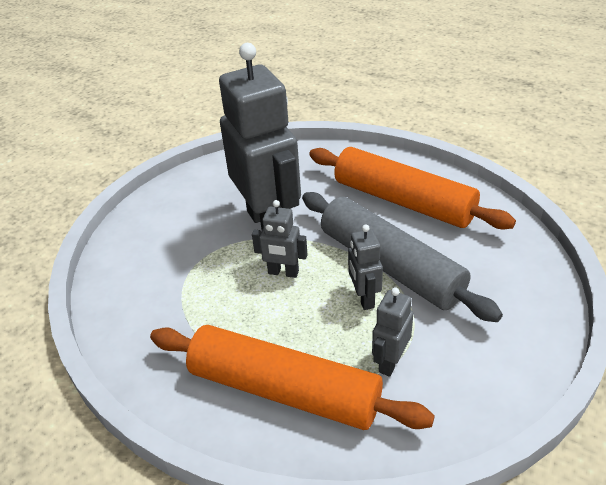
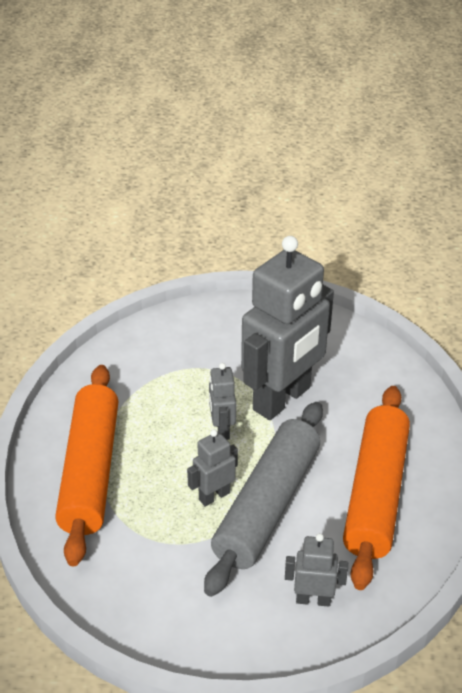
camera: 65 degrees right, 0 degrees up
grey robot [372,287,414,377] -> grey robot moved to [285,533,348,607]

